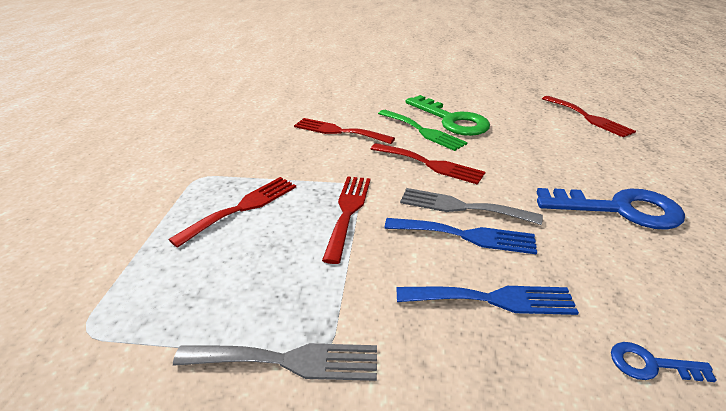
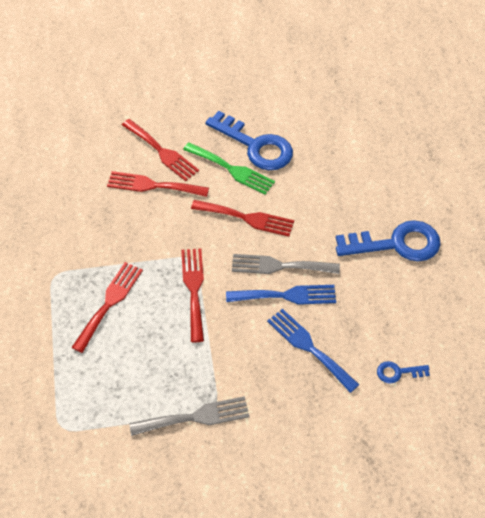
camera: 15 degrees left, 20 degrees up
blue fork [396,286,579,315] -> blue fork turned 120 degrees counterclockwise [267,309,360,393]
green key [405,95,490,136] -> blue key [206,111,293,170]
red fork [542,96,636,137] -> red fork moved to [122,119,199,181]

